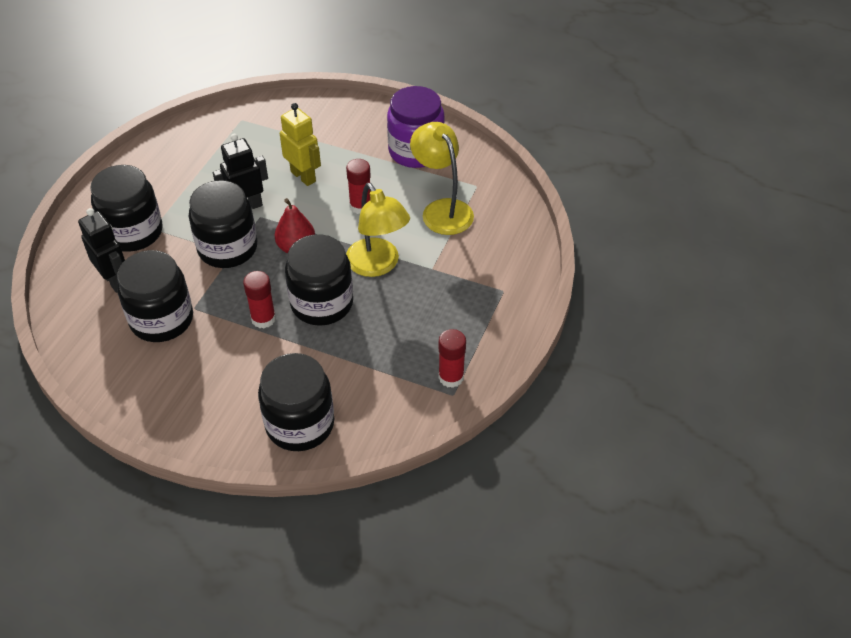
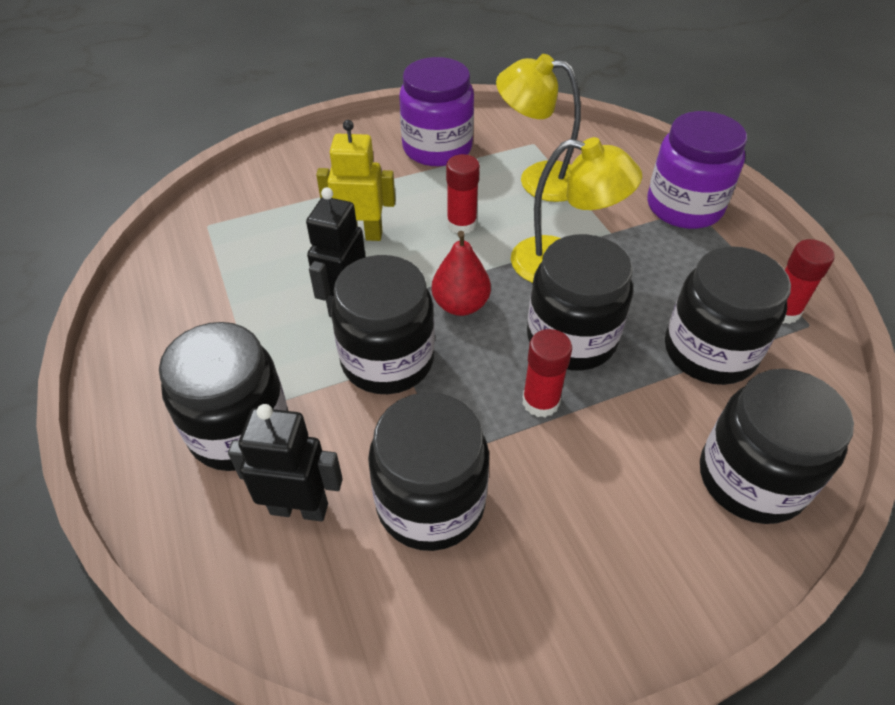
camera: 45 degrees left, 0 degrees up
none -> purple jar [647,111,747,229]
none -> black jar [665,246,791,385]

